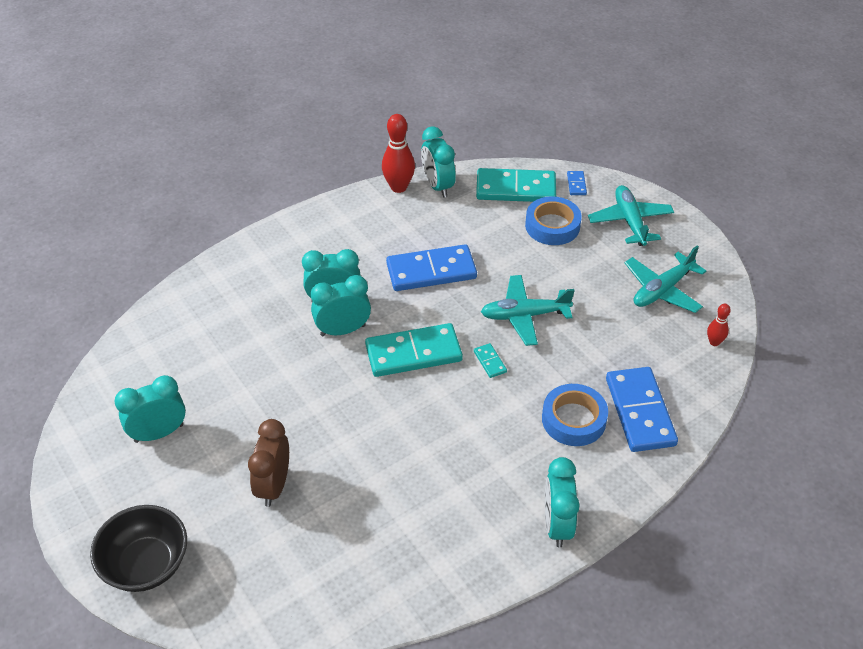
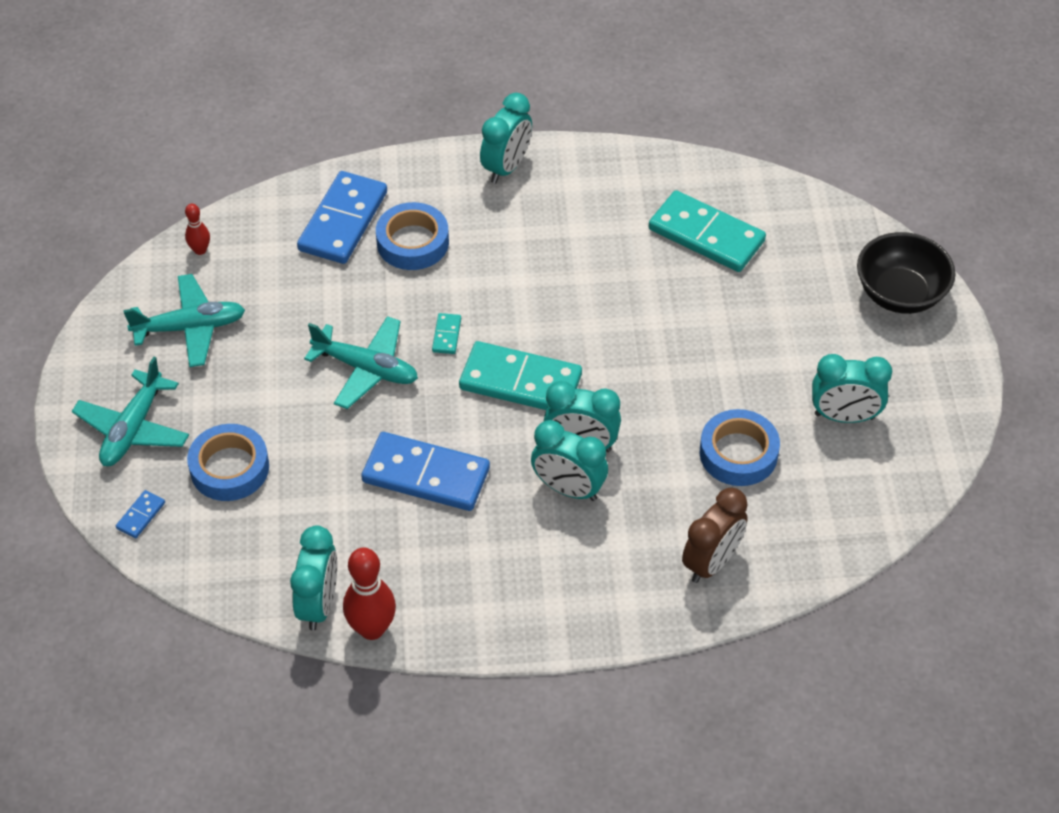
camera: 150 degrees left, 5 degrees up
brown clock [248,419,289,507] -> brown clock moved to [682,488,748,583]
turquoise domino [476,168,556,202] -> turquoise domino moved to [649,190,766,272]
none -> blue tape [699,409,780,486]

